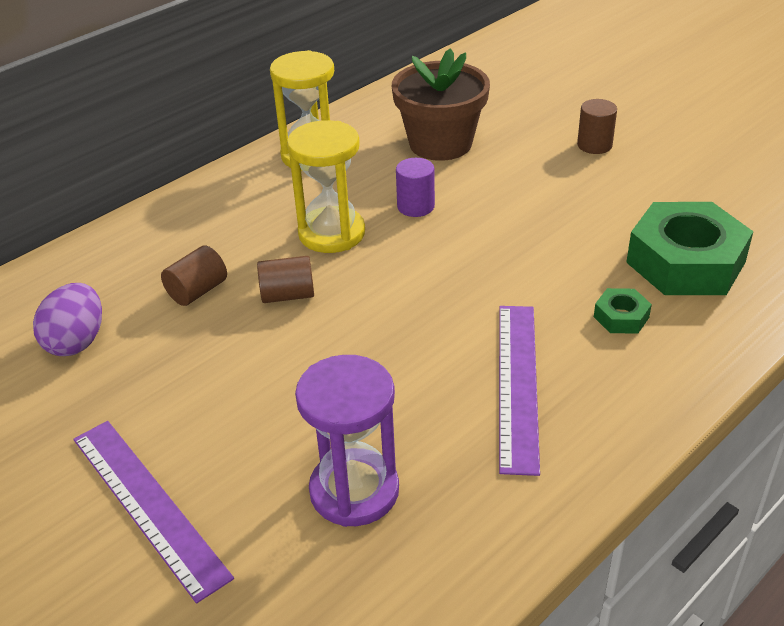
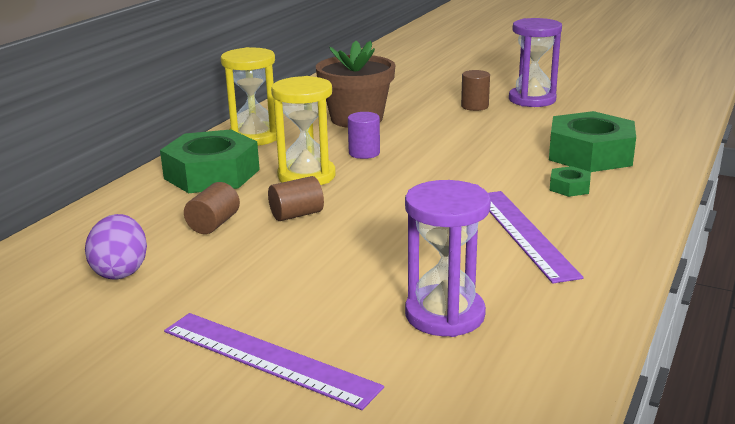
camera: 20 degrees left, 15 degrees down
none -> green nut [160,130,260,193]
none -> purple hourglass [509,18,562,107]

